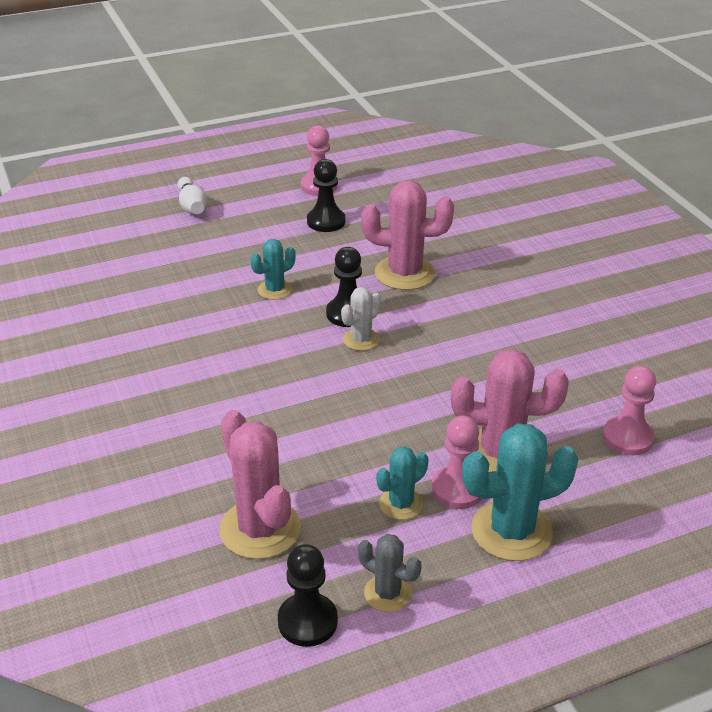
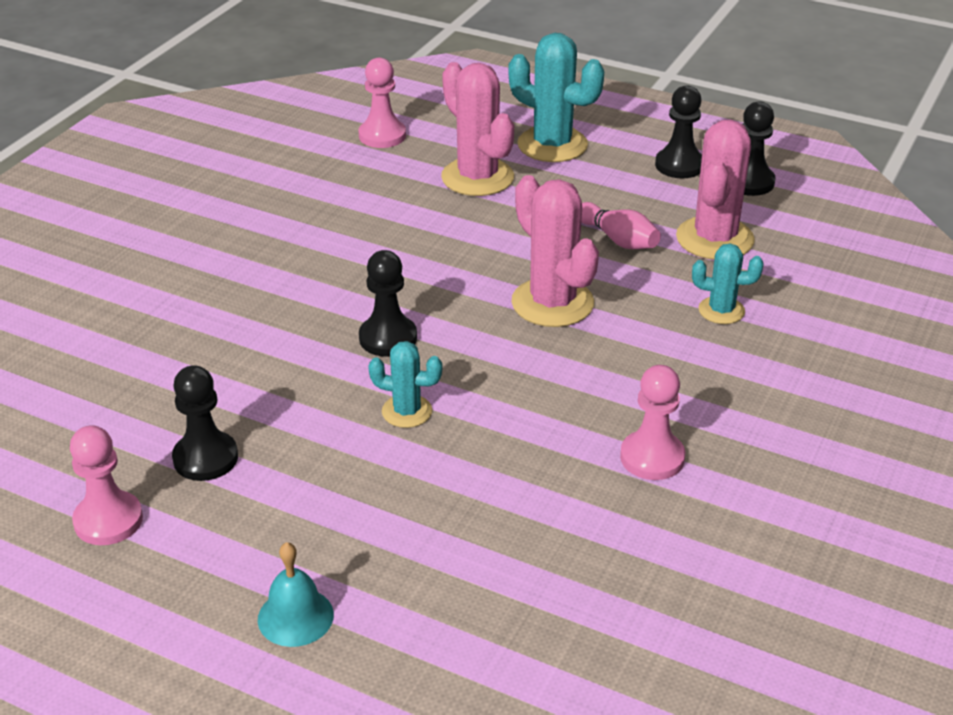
camera: 130 degrees left, 0 degrees up
white bowling pin [177,177,207,214] -> turquoise bell [258,542,334,647]
white cactus [341,287,381,351] -> none
grey cactus [358,534,422,612] -> black pawn [655,86,702,178]
pink cactus [361,180,454,290] -> pink cactus moved to [511,175,599,327]
turquoise cactus [376,446,428,520] -> turquoise cactus moved to [692,243,763,324]
pink pawn [431,416,482,509] -> pink pawn moved to [620,365,685,480]
none -> pink bowling pin [581,202,661,249]

